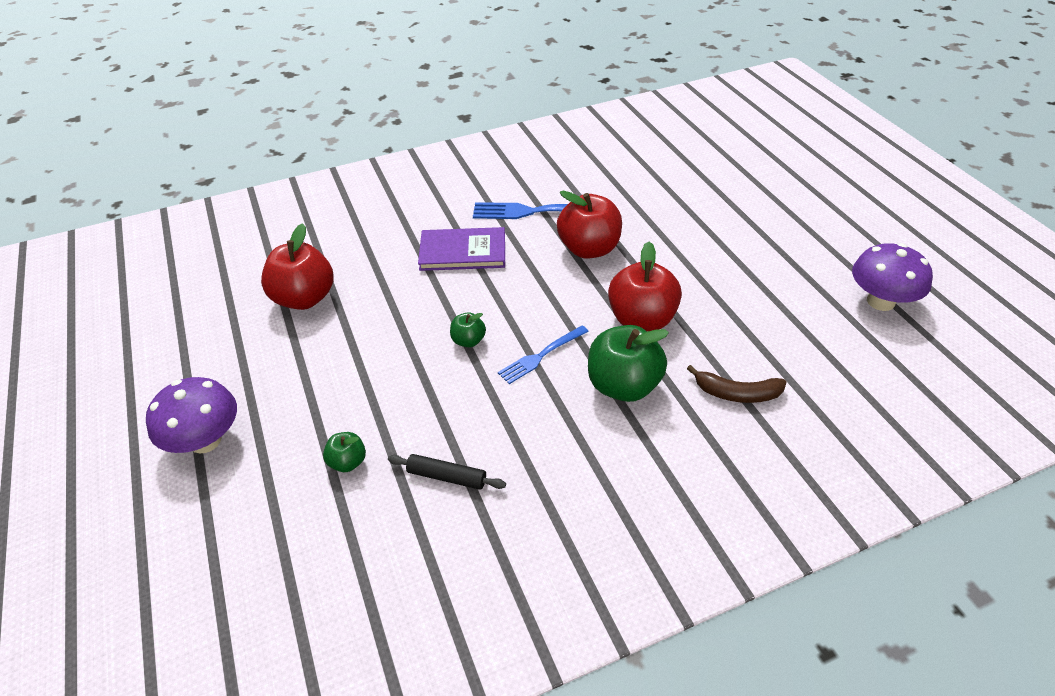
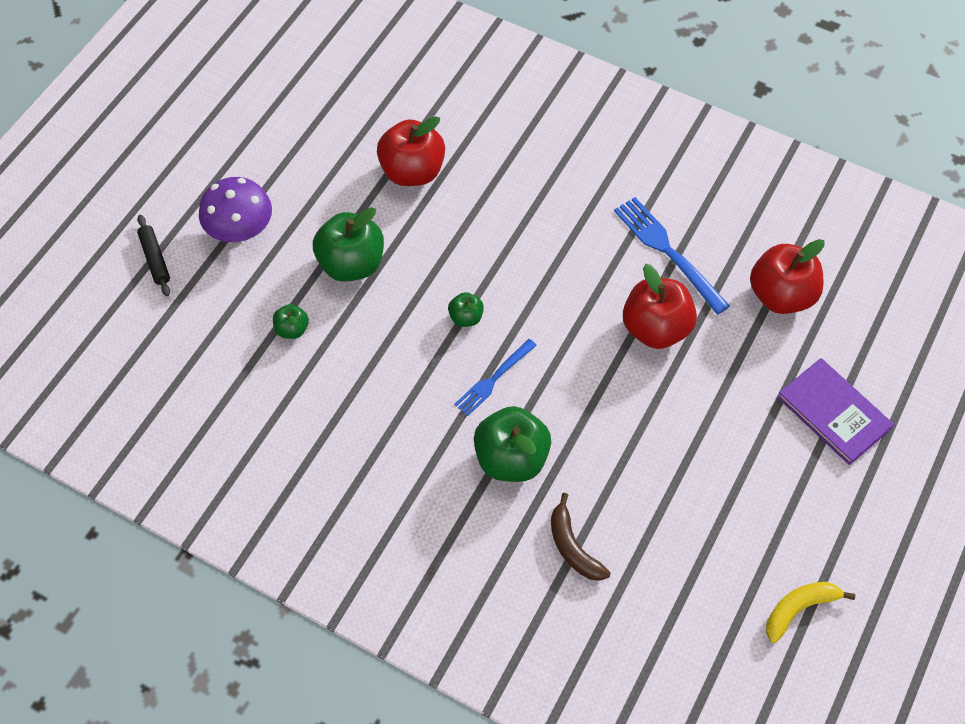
camera: 50 degrees right, 15 degrees up
black rolling pin [388,454,506,490] -> black rolling pin moved to [137,215,170,296]
purple book [418,227,505,271] -> purple book moved to [777,358,894,465]
blue fork [498,325,589,384] -> blue fork turned 60 degrees counterclockwise [454,339,537,416]
red apple [608,242,682,332] -> red apple moved to [750,239,825,314]
purple mushroom [852,243,933,311] -> yellow banana [766,582,855,643]
none -> green apple [313,207,384,282]

